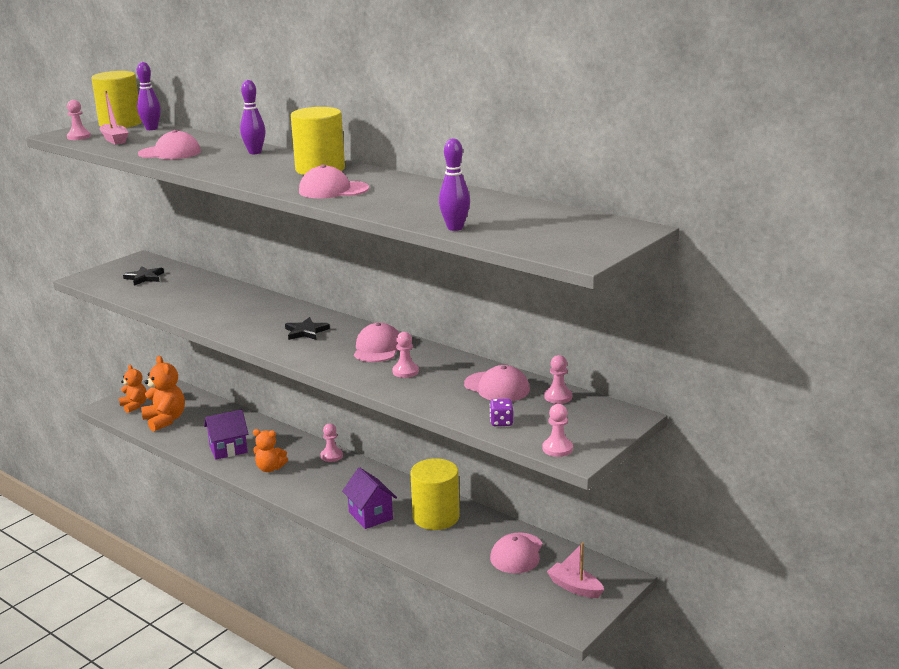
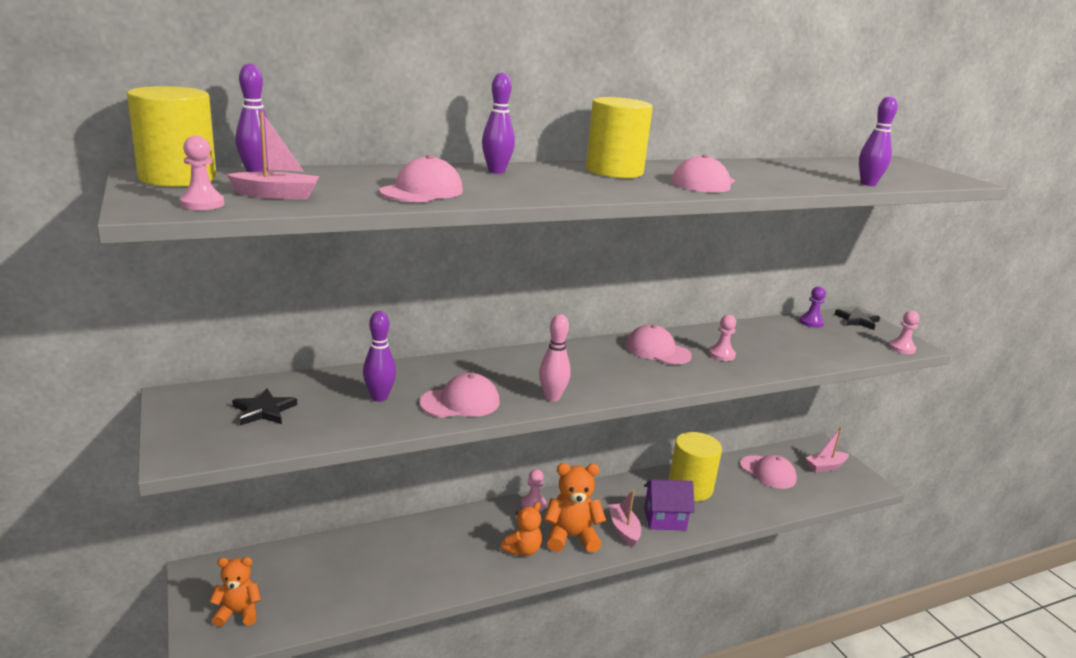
camera: 65 degrees left, 0 degrees up
orange teddy bear [141,356,185,432] -> orange teddy bear moved to [544,463,606,553]
purple house [204,410,248,460] -> none
black star [285,317,330,340] -> black star moved to [834,307,880,330]
pink cap [464,365,530,401] -> pink cap moved to [419,373,500,418]
purple dice [490,399,513,426] -> none
pink pawn [544,355,572,404] -> purple pawn [799,286,826,328]
none -> purple bowling pin [363,311,396,402]
none -> pink bowling pin [539,314,571,402]
none -> pink boat [608,489,641,547]

